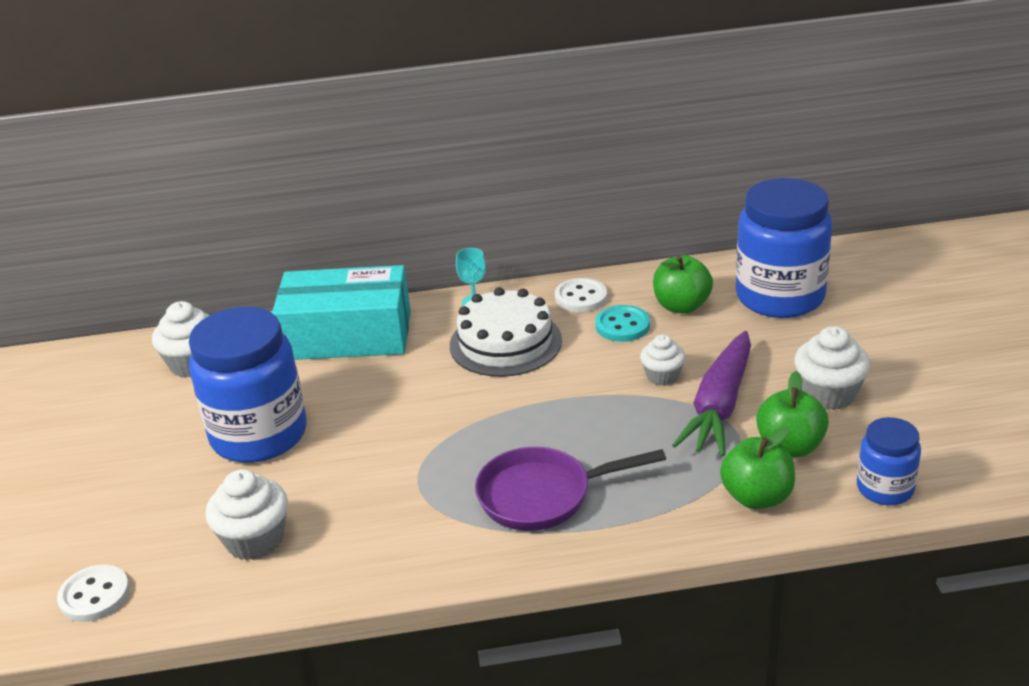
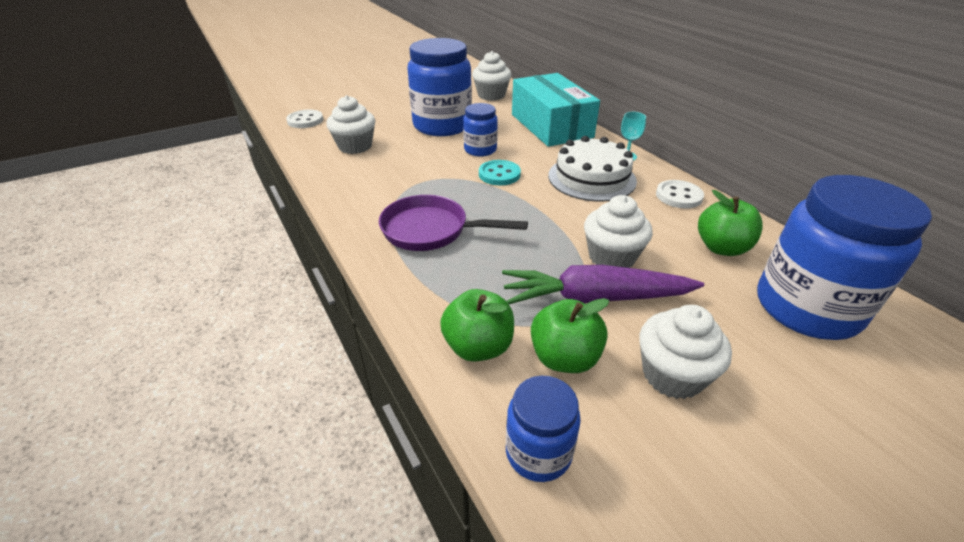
camera: 65 degrees right, 5 degrees up
purple pan [475,447,666,531] -> purple pan turned 45 degrees counterclockwise [379,195,528,251]
turquoise button [595,305,650,342] -> turquoise button moved to [479,160,521,185]
white cupcake [640,335,686,386] -> white cupcake [584,195,653,268], size x1.57
none -> blue jar [463,103,498,156]

